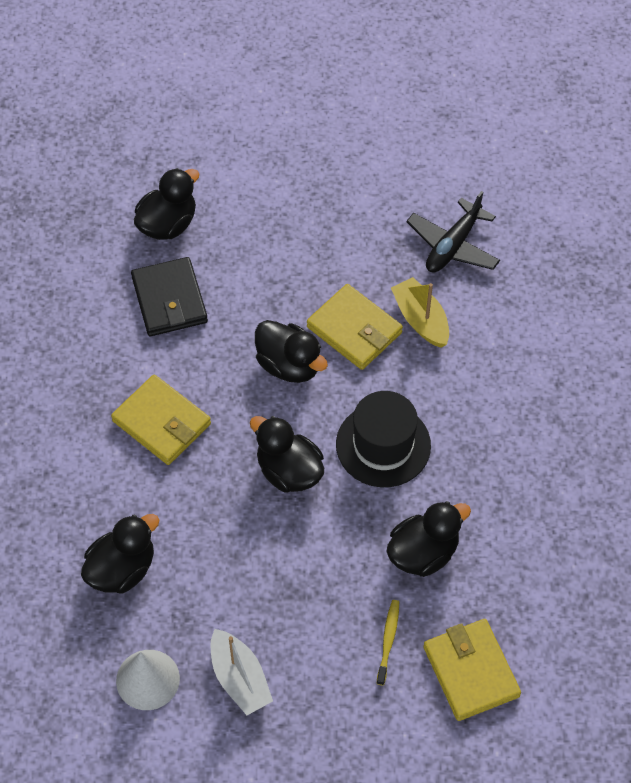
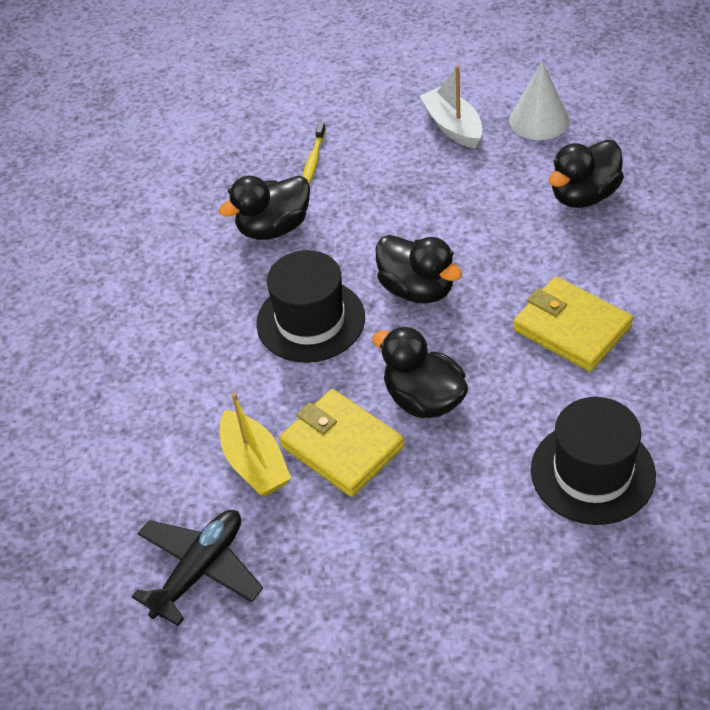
camera: 175 degrees left, 10 degrees down
black wallet [131,257,208,336] -> black hat [531,397,656,525]
black duck [134,168,199,240] -> none
yellow wallet [423,619,521,721] -> none

